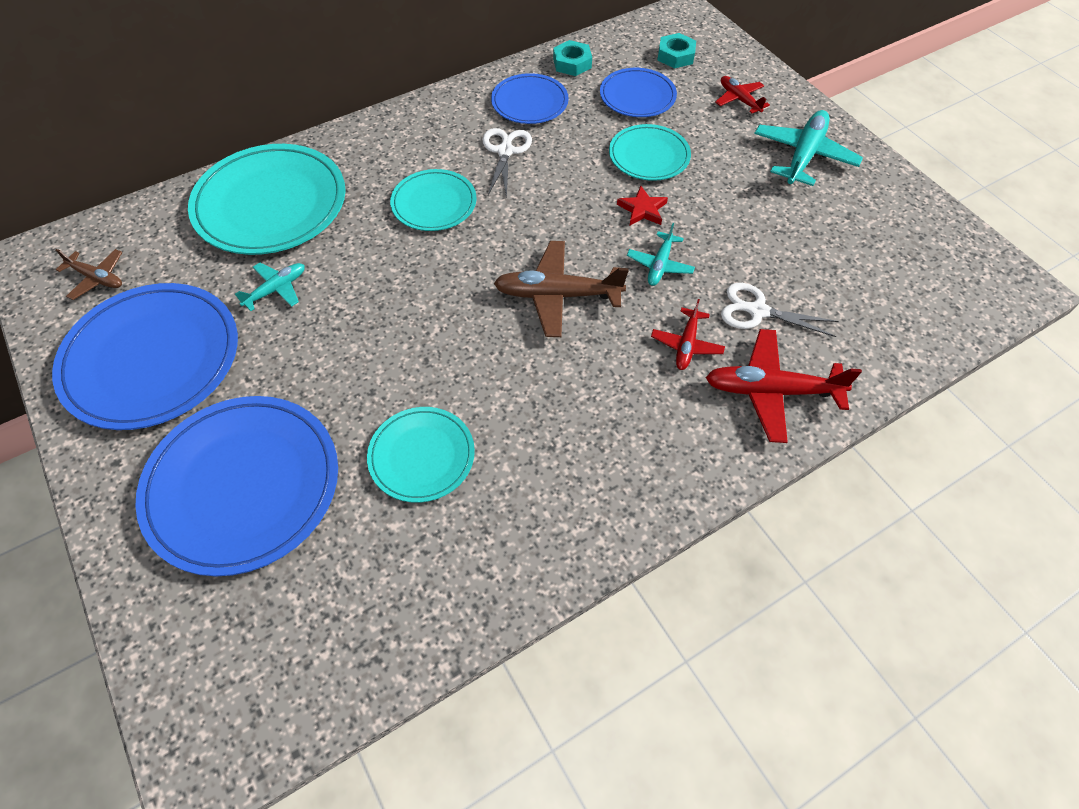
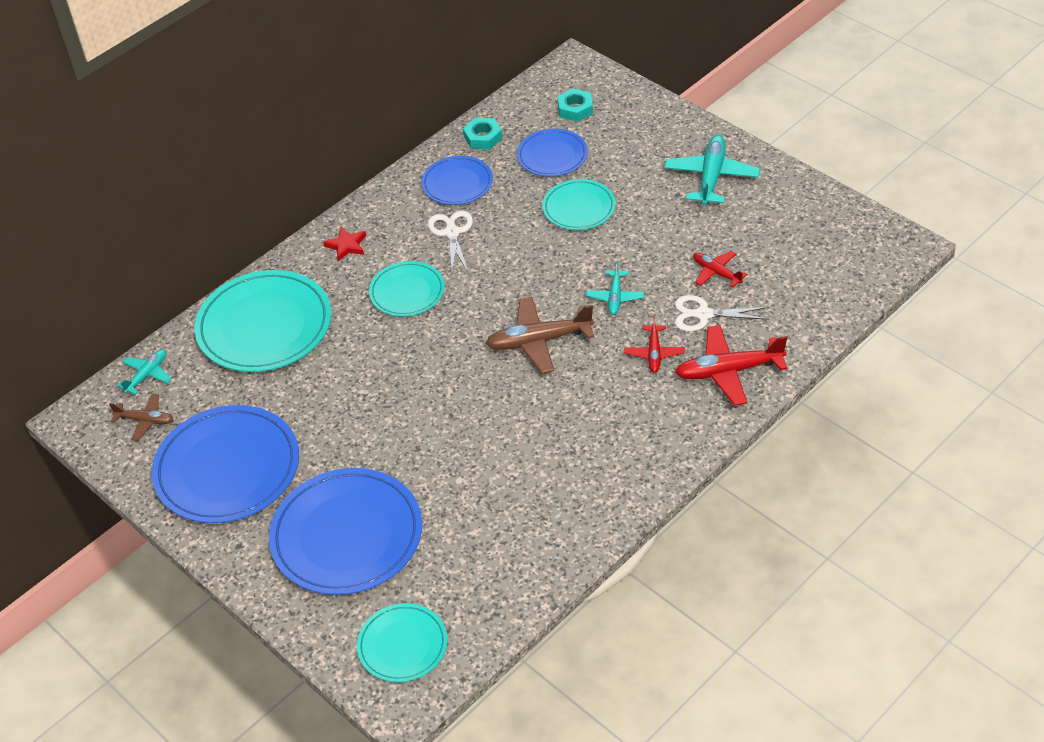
camera: 10 degrees left, 10 degrees down
turquoise plane [235,263,305,311] -> turquoise plane moved to [117,350,172,395]
turquoise plate [367,407,475,503] -> turquoise plate moved to [357,603,447,682]
red star [617,186,668,226] -> red star moved to [323,227,366,261]
red plane [716,76,770,114] -> red plane moved to [693,251,747,287]

